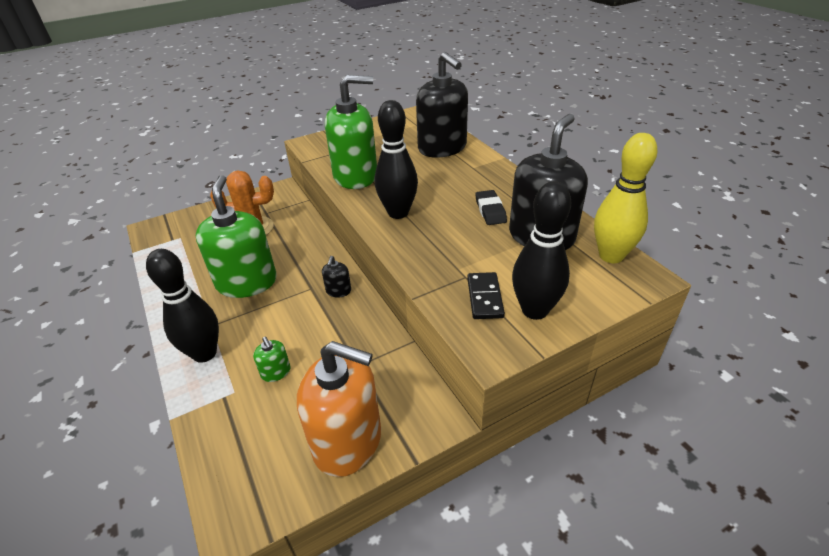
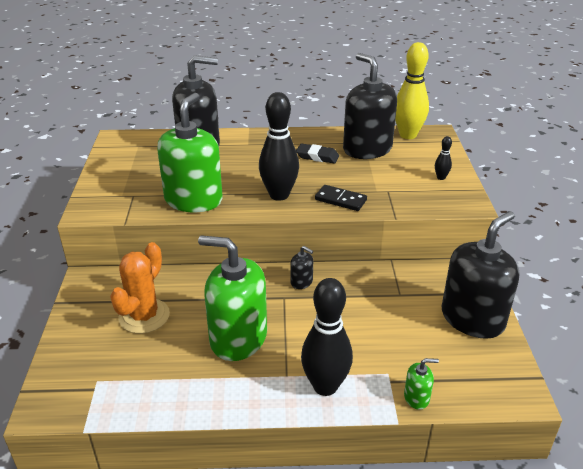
camera: 65 degrees left, 5 degrees down
green soap dispenser [253,337,290,382] -> green soap dispenser moved to [404,358,439,410]
orange soap dispenser [297,341,381,477] -> black soap dispenser [442,211,519,339]
black domino [467,272,505,319] -> black domino moved to [315,185,367,211]
black bowling pin [512,181,571,320] -> black bowling pin [435,136,452,180], size x0.44

